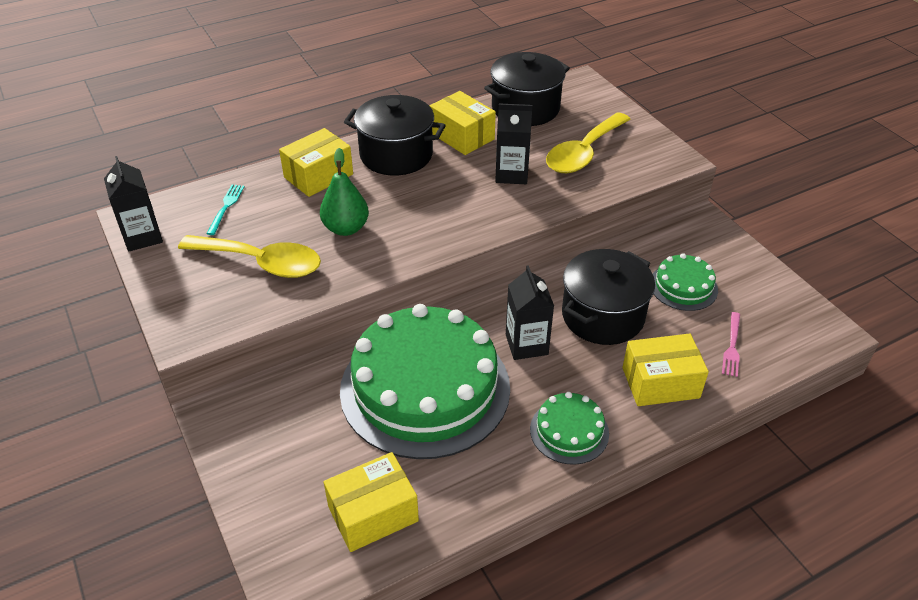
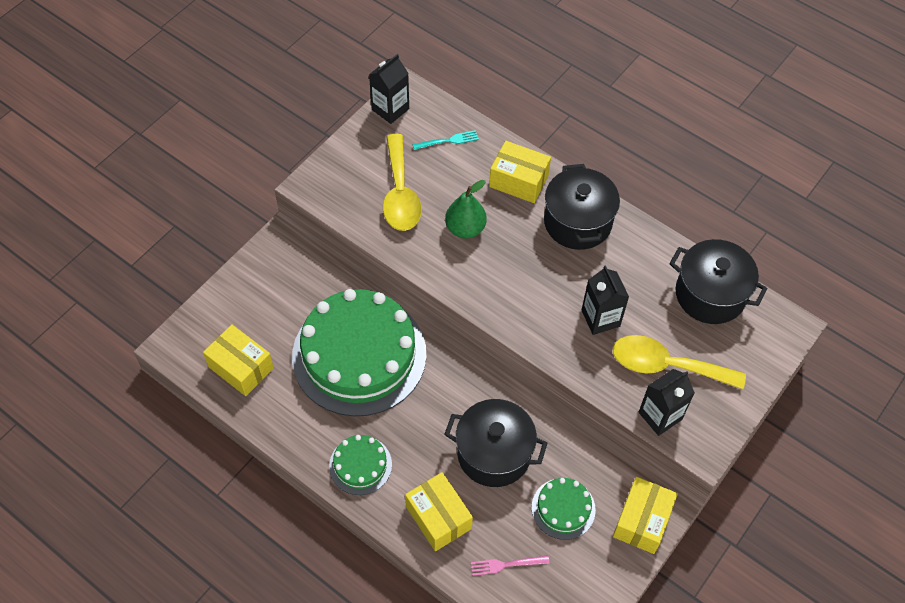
camera: 65 degrees right, 15 degrees up
yellow box [430,91,496,155] -> yellow box moved to [613,477,678,554]
black carton [506,265,554,360] -> black carton moved to [639,369,695,436]

